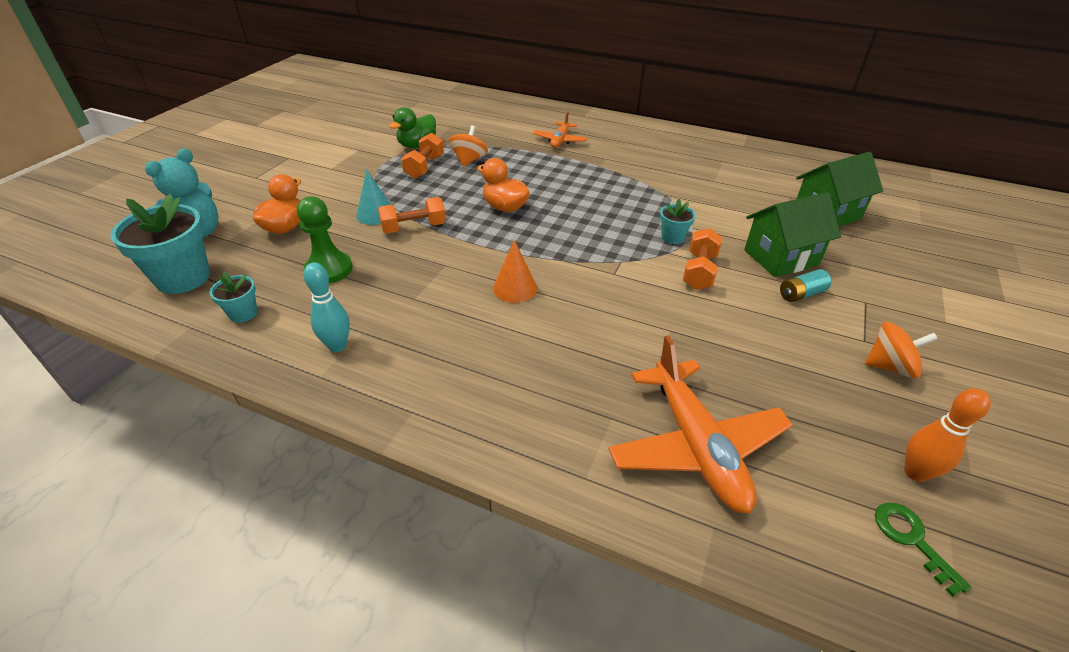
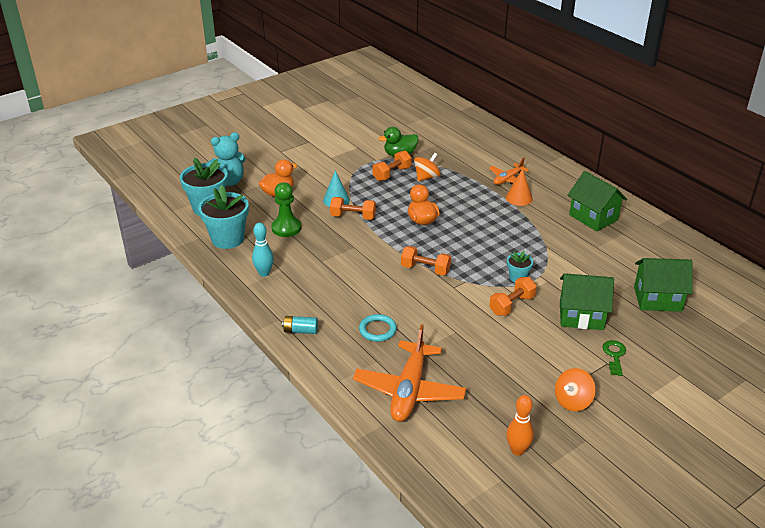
camera: 30 degrees right, 5 degrees down
turquoise flower pot [210,272,258,323] -> turquoise flower pot [198,185,249,249], size x2.00
orange cone [493,240,537,303] -> orange cone moved to [506,168,533,206]
turquoise battery [780,269,831,302] -> turquoise battery moved to [282,316,318,334]
orange spinning top [865,322,938,379] -> orange spinning top turned 105 degrees clockwise [555,368,595,411]
green key [875,503,972,597] -> green key moved to [602,340,626,376]
none -> turquoise ring [359,314,397,342]
none -> orange dumbbell [401,246,451,275]
none -> green house [567,171,627,231]

